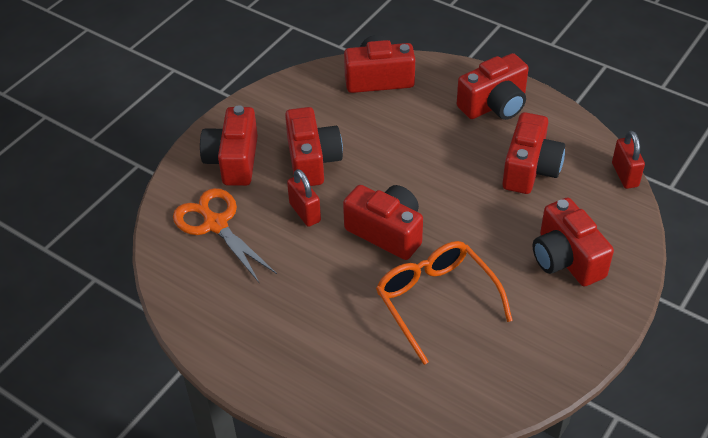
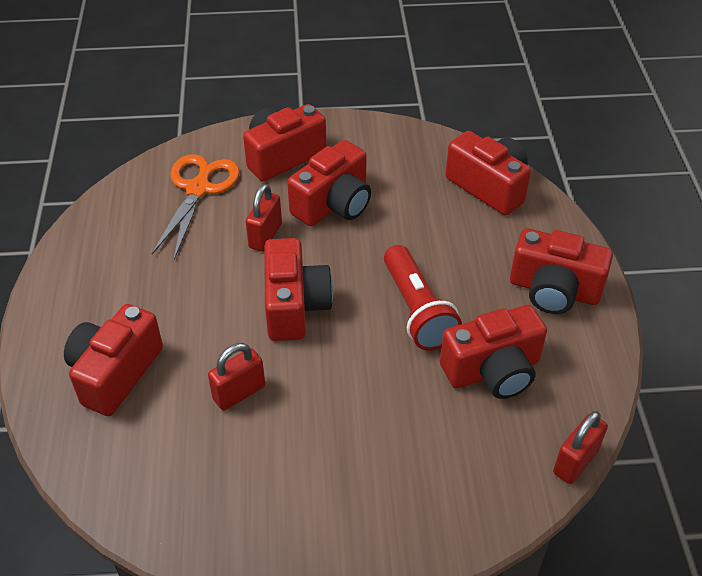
camera: 50 degrees right, 0 degrees up
orange glasses [376,241,513,365] -> red padlock [208,343,265,410]
red camera [533,197,614,286] -> red camera moved to [64,304,163,416]
none -> red flashlight [384,245,462,351]

